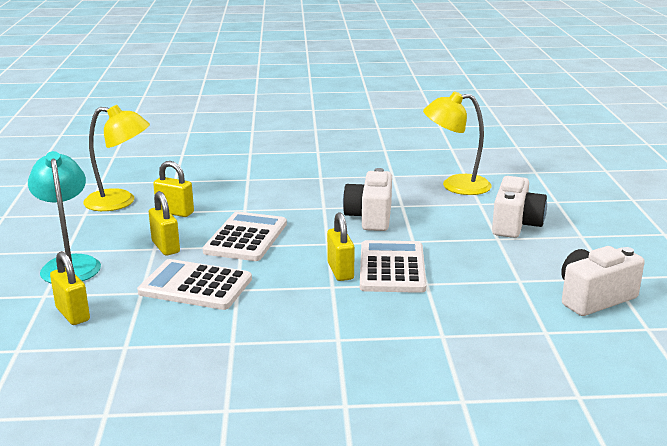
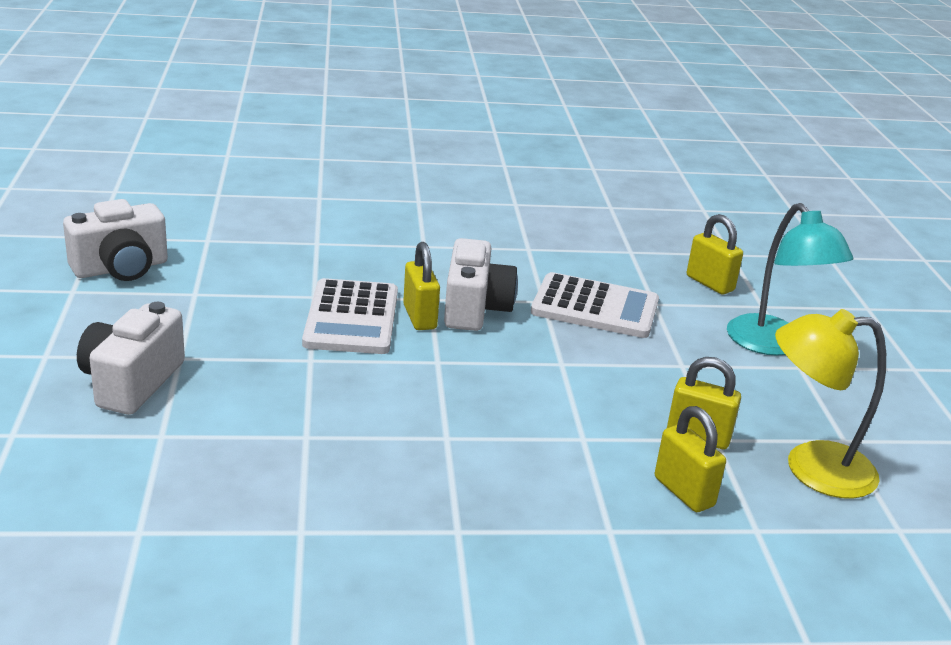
camera: 175 degrees right, 5 degrees up
yellow padlock [149,191,180,256] -> yellow padlock moved to [655,406,726,512]
white calculator [203,212,287,261] -> none
white camera [343,168,392,231] -> white camera moved to [444,238,518,331]
yellow lamp [423,91,491,195] -> none

